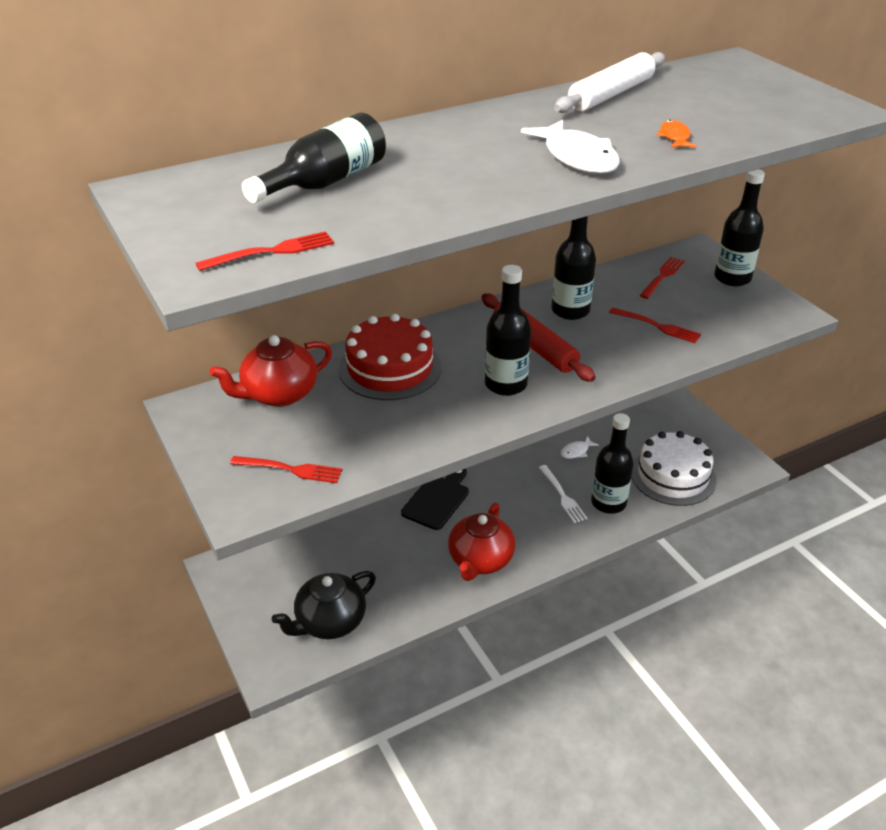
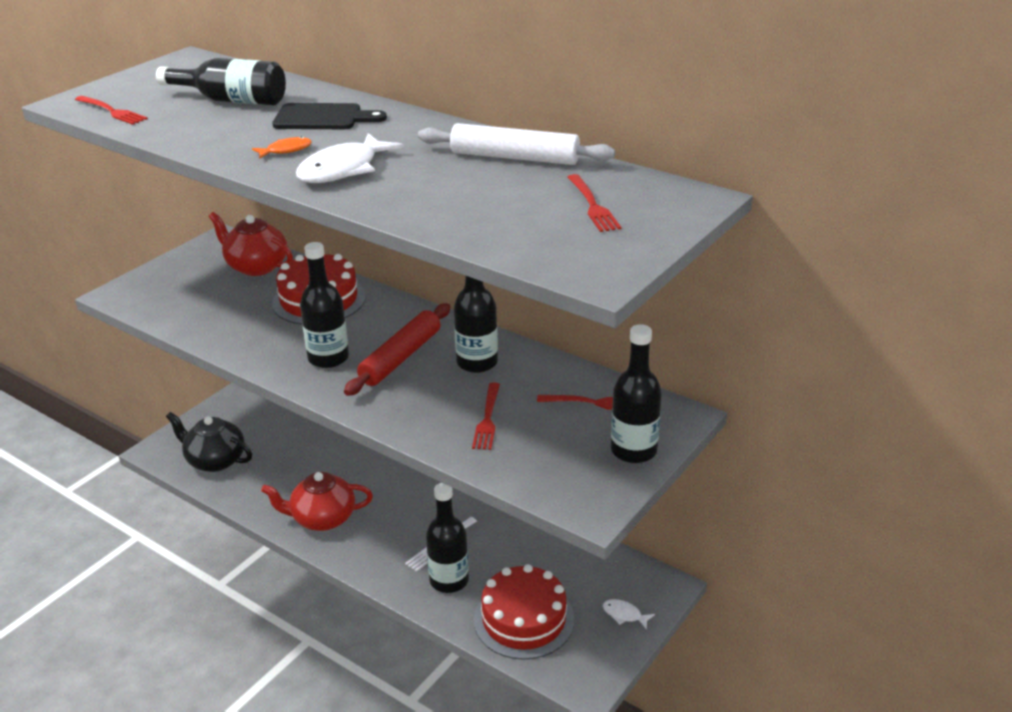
camera: 65 degrees right, 5 degrees down
red fork [230,456,342,483] -> red fork moved to [568,174,621,232]
black cutting board [401,469,469,530] -> black cutting board moved to [273,103,387,129]
white fish [560,436,599,459] -> white fish moved to [603,599,655,630]
white cake [632,431,717,506] -> red cake [474,564,575,660]
orange fish [657,120,696,148] -> orange fish moved to [252,136,312,159]

